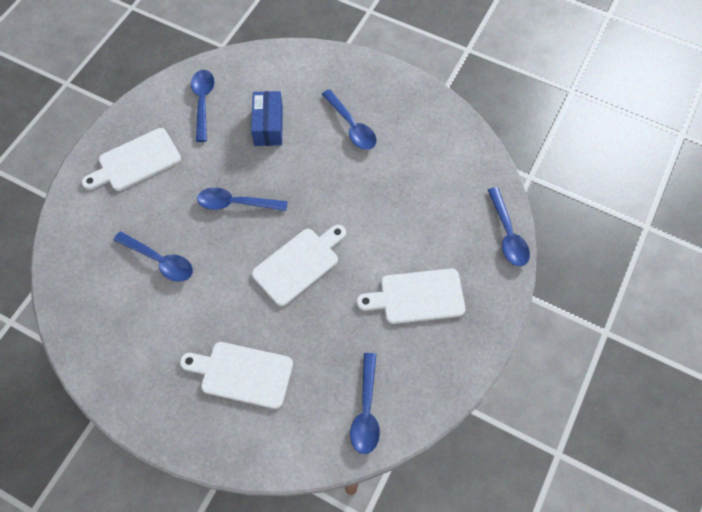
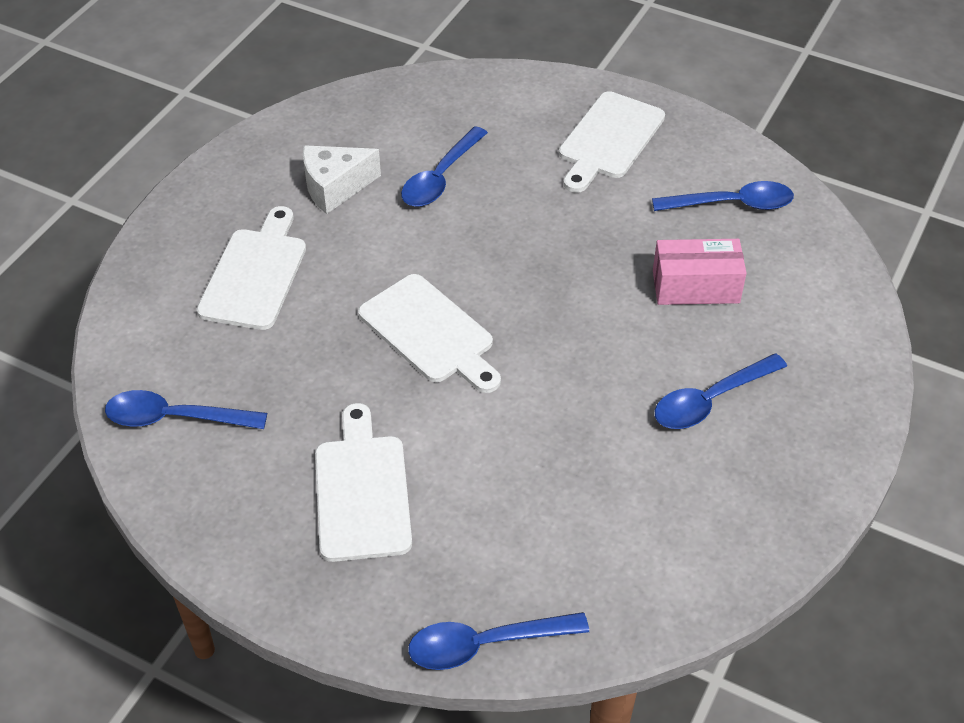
camera: 90 degrees right, 15 degrees down
white cutting board [82,128,181,191] -> white cutting board turned 120 degrees counterclockwise [559,91,665,193]
blue spoon [197,187,288,211] -> none
blue box [251,91,283,146] -> pink box [653,239,747,305]
none -> white cheese [303,145,381,214]

